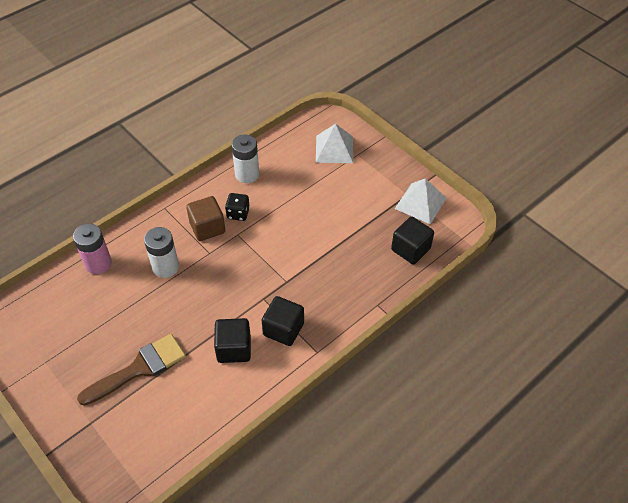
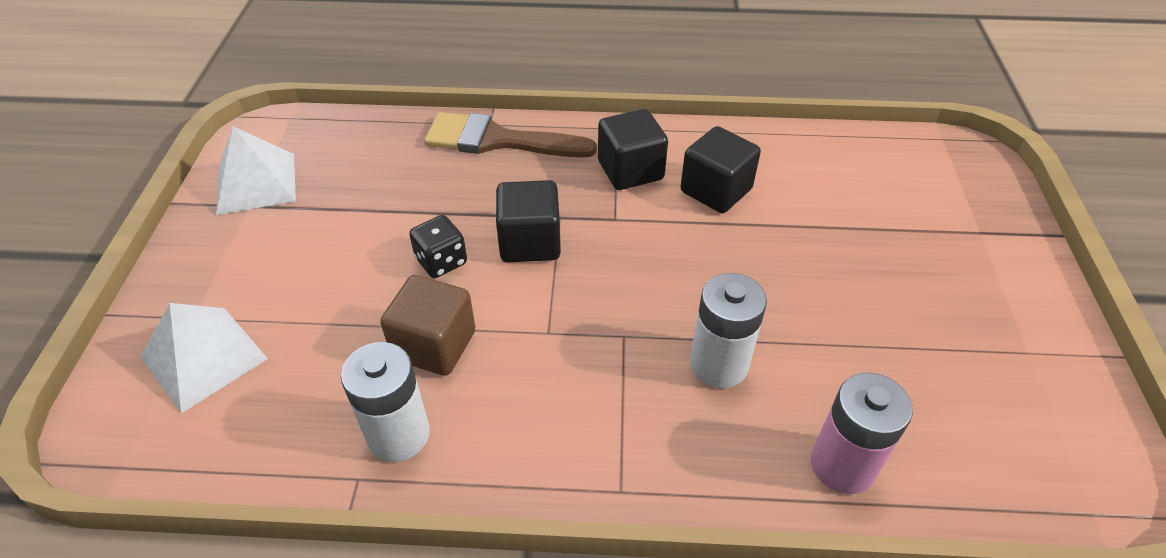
camera: 135 degrees left, 5 degrees down
brown brush [77,334,186,406] -> brown brush moved to [424,112,597,158]
brown cube [186,196,225,241] -> brown cube moved to [380,275,475,376]
black dice [225,193,250,221] -> black dice moved to [409,215,467,278]
black cube [391,217,434,264] -> black cube moved to [496,180,561,262]

